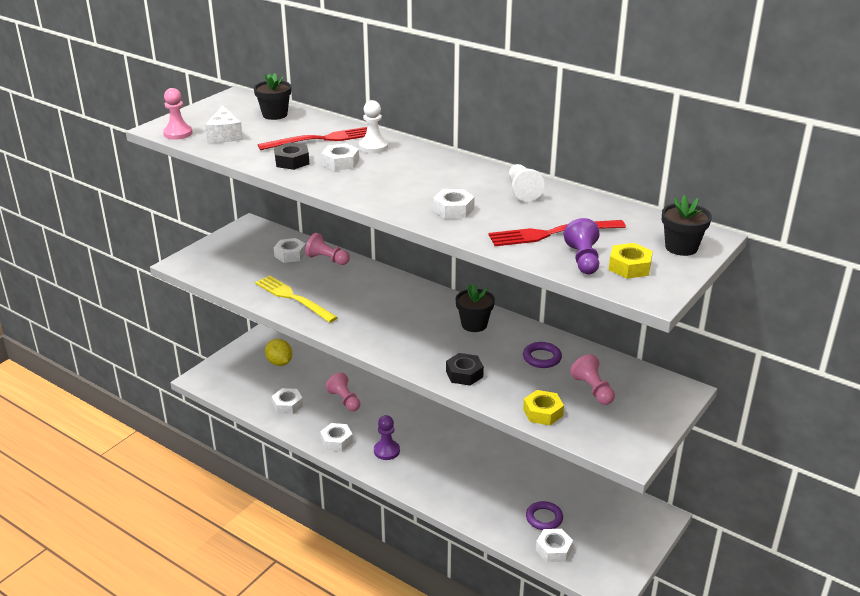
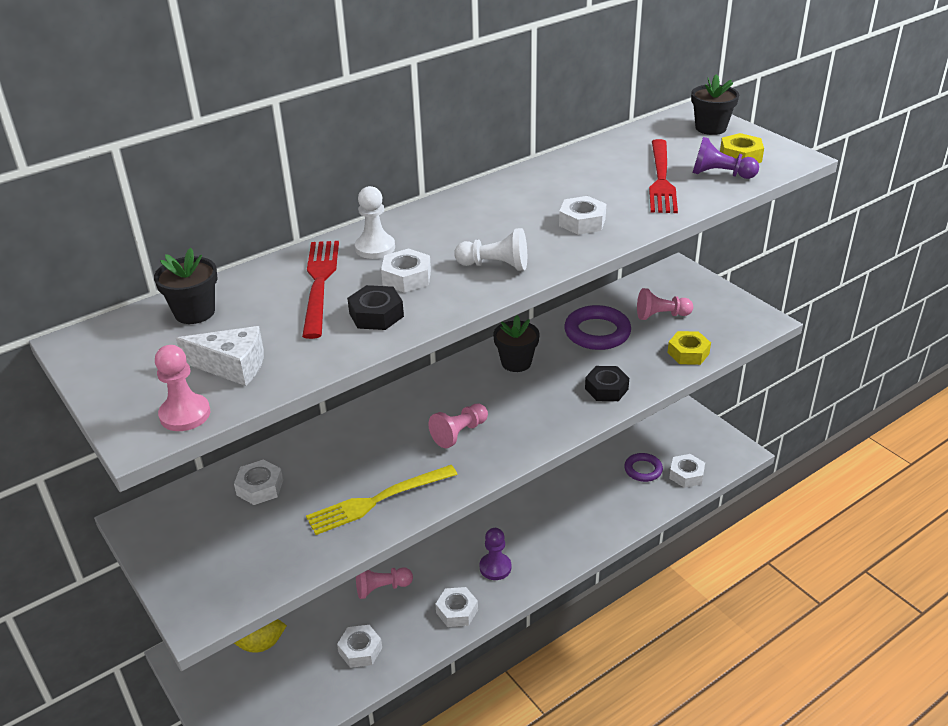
camera: 70 degrees left, 5 degrees up
pink pawn [305,233,350,265] -> pink pawn moved to [428,403,488,448]
white pawn [509,164,545,202] -> white pawn moved to [454,228,527,271]
purple ring [523,342,562,368] -> purple ring [564,305,631,350], size x1.58

